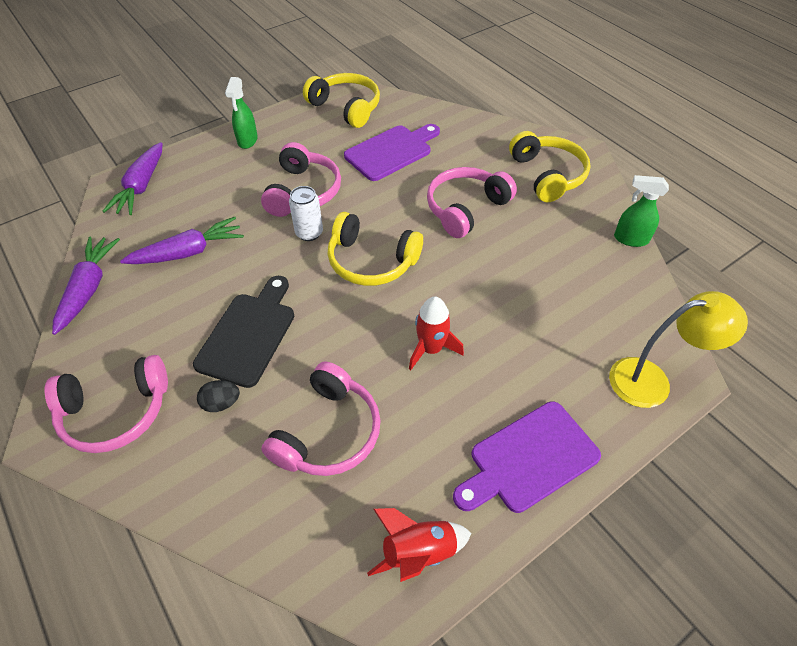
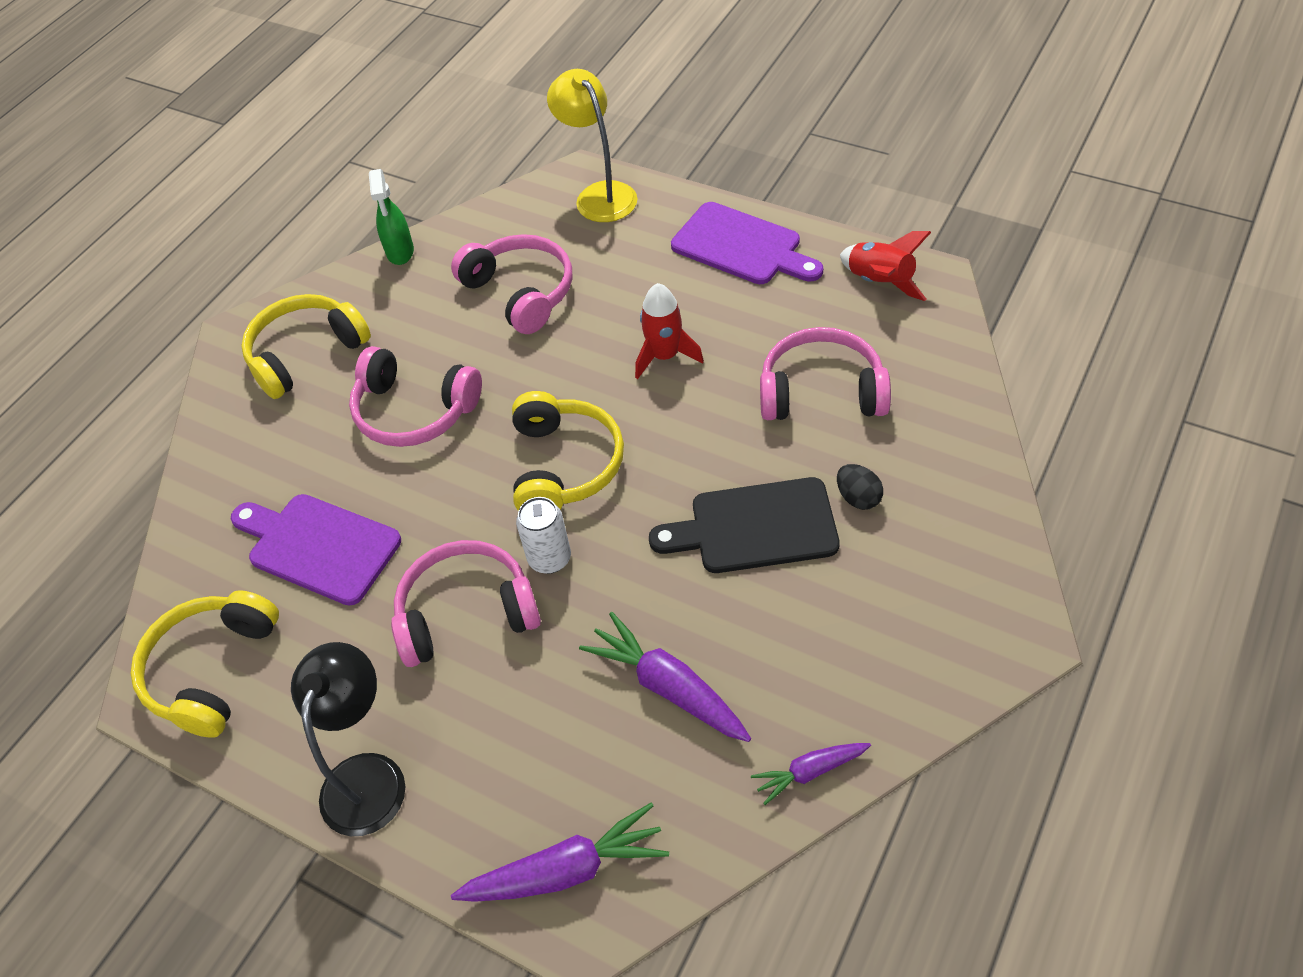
camera: 110 degrees left, 0 degrees up
pink headphones [45,355,168,453] -> pink headphones moved to [451,234,572,334]
purple carrot [52,237,120,335] -> purple carrot [751,743,871,805], size x0.60
green spray bottle [225,77,258,149] -> black lamp [291,642,405,836]

